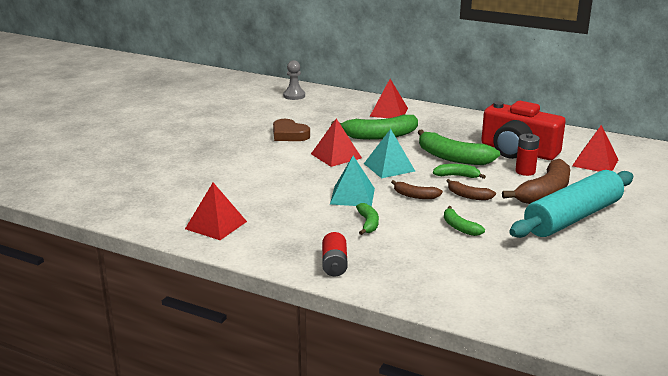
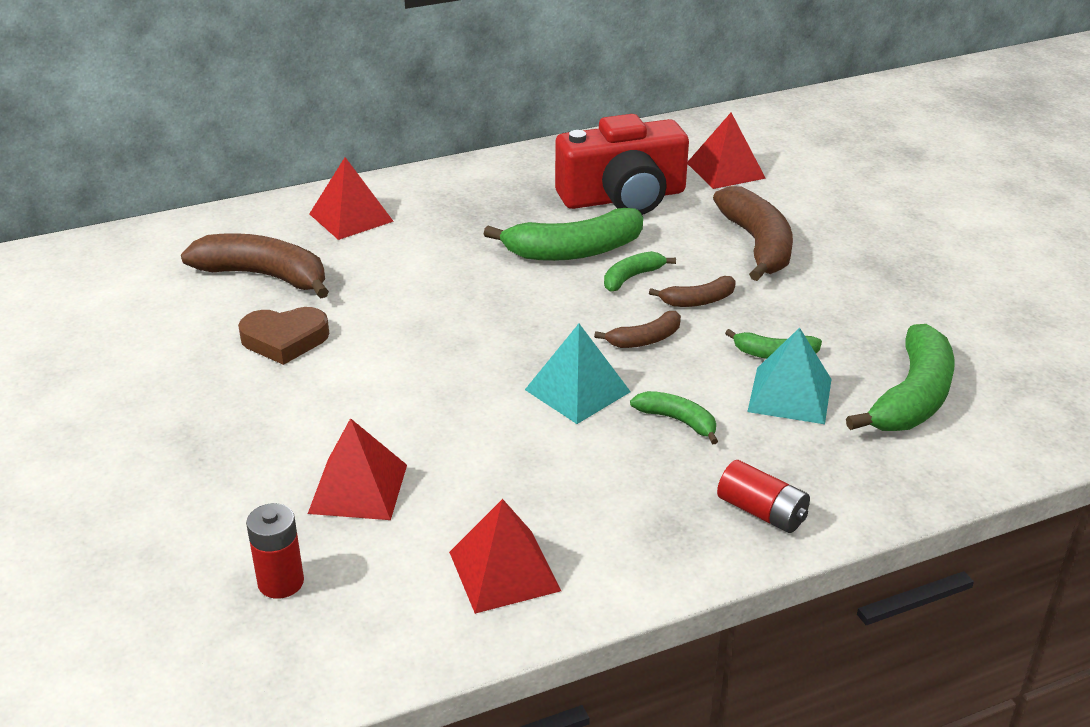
camera: 50 degrees left, 10 degrees up
grey pawn [283,60,305,100] -> none
red pyramid [311,118,362,167] -> red pyramid moved to [308,418,407,520]
green banana [331,115,418,140] -> green banana moved to [846,324,954,431]
turquoise pyramid [364,129,415,178] -> turquoise pyramid moved to [747,328,831,424]
turquoise rolling pin [509,170,633,238] -> none
red battery [515,134,540,176] -> red battery moved to [246,503,304,599]
none -> brown banana [181,233,329,299]

